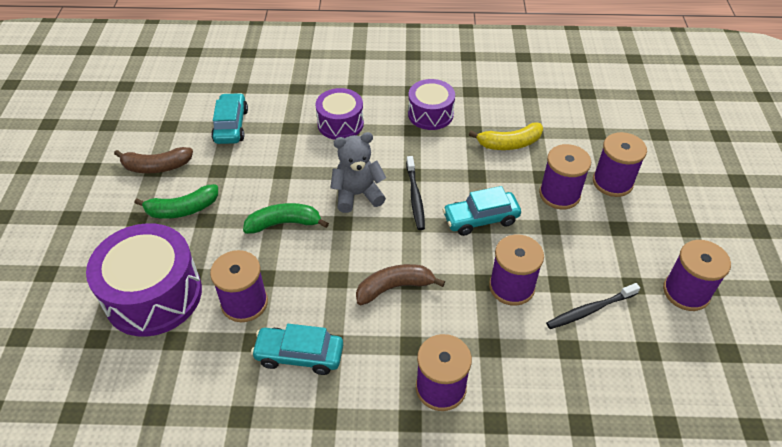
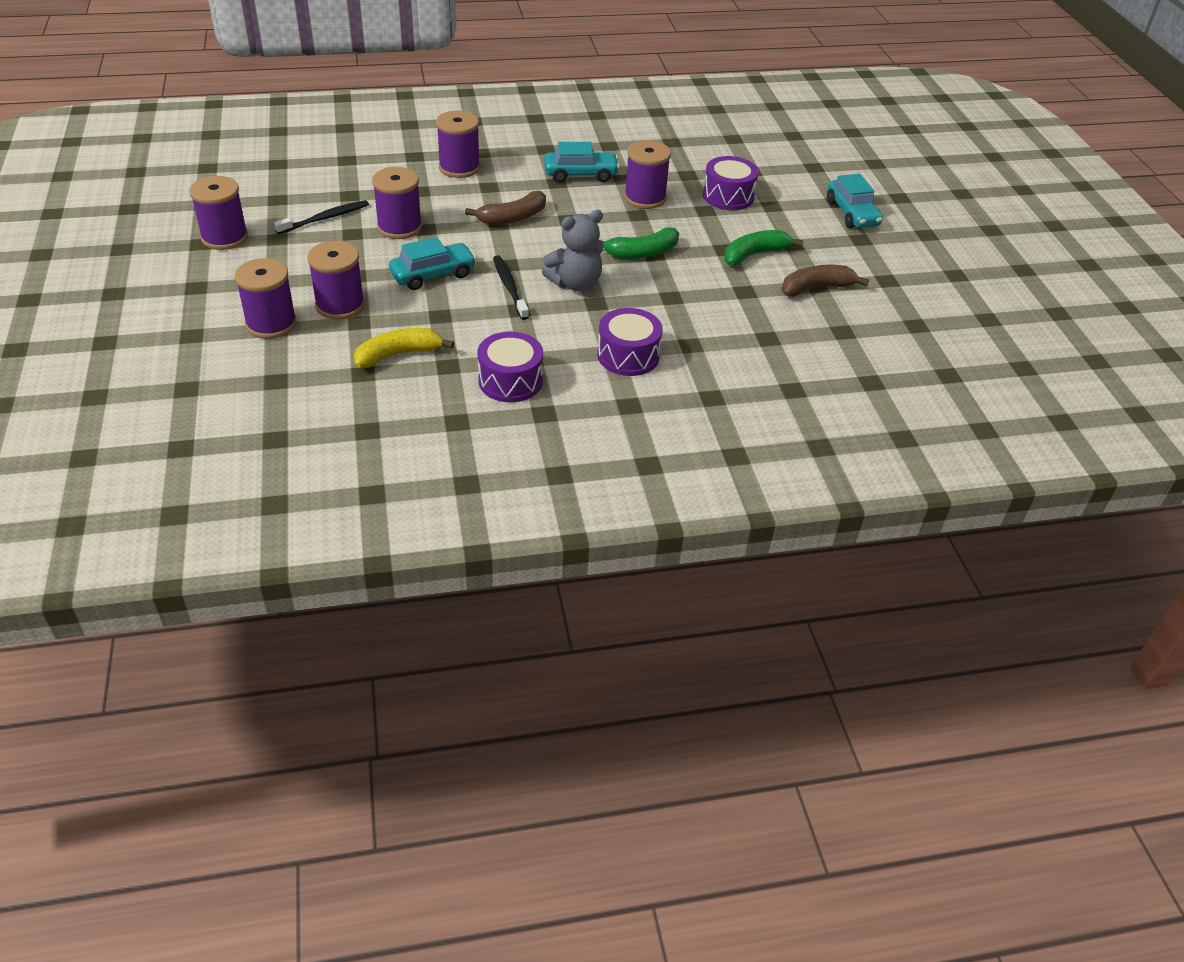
camera: 165 degrees right, 5 degrees down
purple drum [86,223,202,337] -> purple drum [703,156,759,210], size x0.60
turquoise car [211,93,248,144] -> turquoise car moved to [827,174,883,228]

